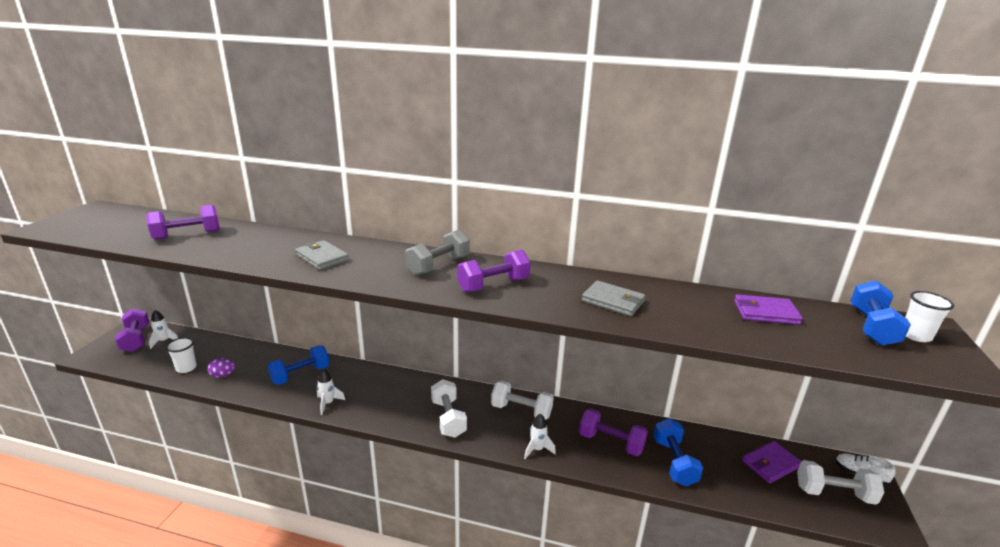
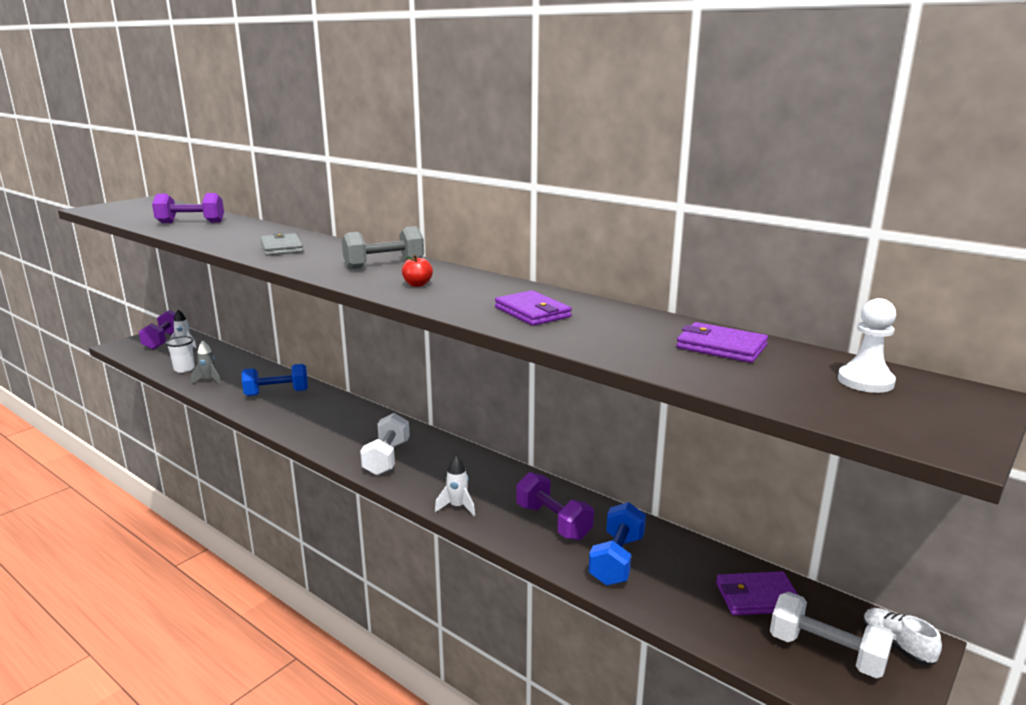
camera: 25 degrees right, 5 degrees down
purple egg [207,358,235,378] -> grey rocket [191,340,221,384]
white rocket [317,369,345,415] -> none
purple dumbbell [457,250,530,292] -> red apple [402,255,433,287]
white dumbbell [491,381,554,420] -> none
grey wallet [582,281,645,316] -> purple wallet [495,290,572,326]
blue dumbbell [850,280,911,346] -> white pawn [838,298,896,393]
white cup [905,291,954,342] -> none

